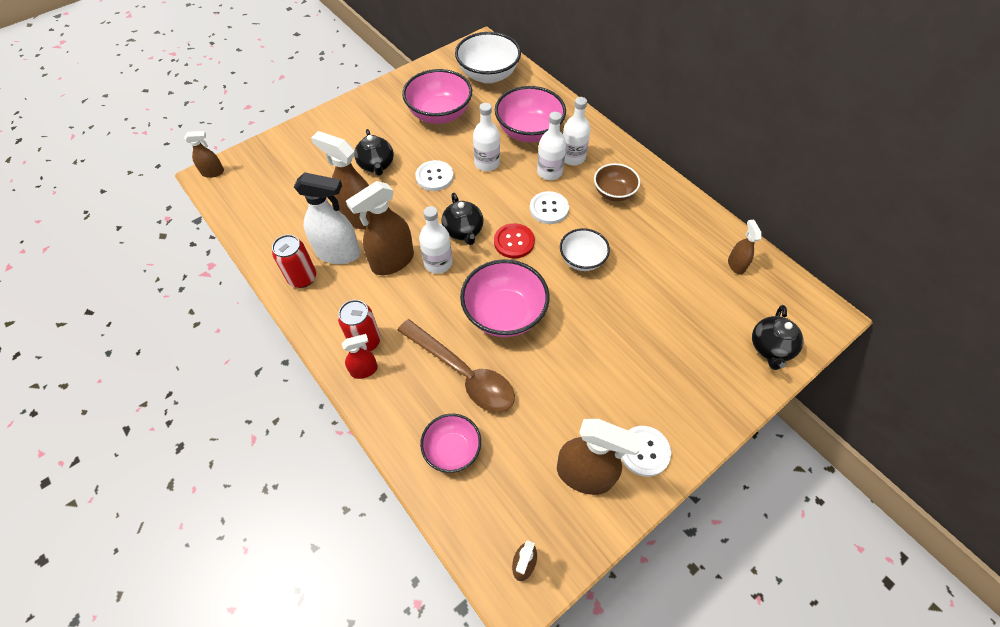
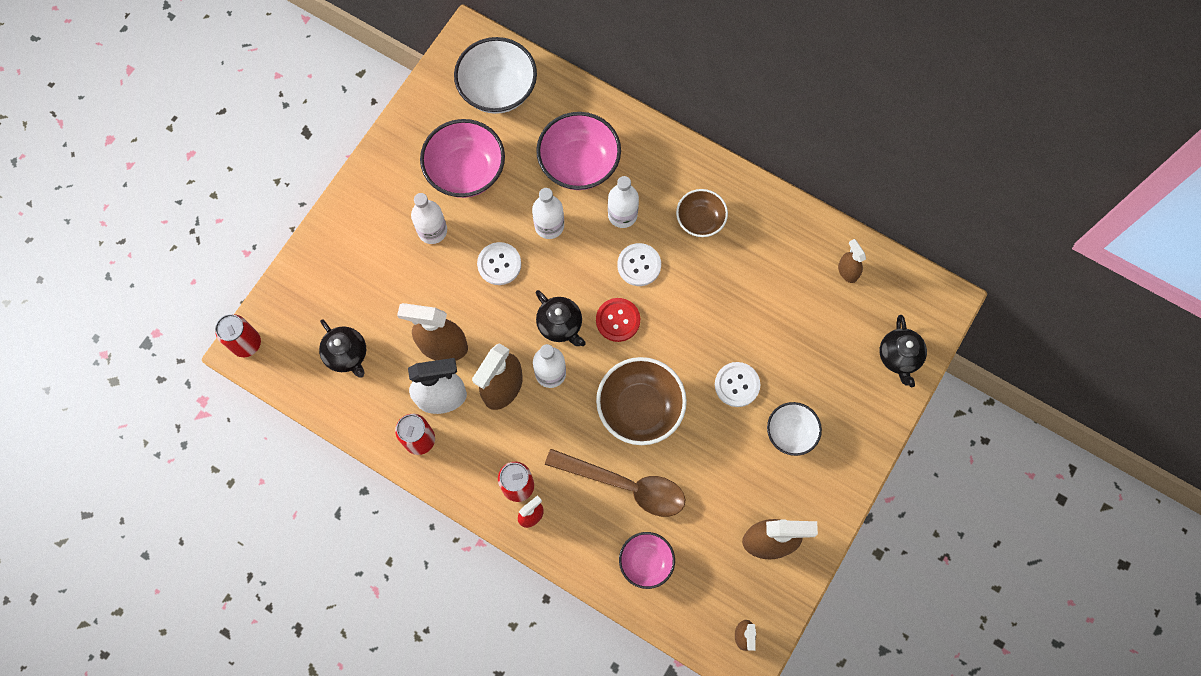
camera: 20 degrees left, 15 degrees up
brown spray bottle [184,131,224,178] -> red can [215,314,261,357]
black teapot [354,129,394,176] -> black teapot moved to [319,319,366,378]
pink bowl [460,259,549,337] -> brown bowl [596,357,687,445]
white bowl [560,228,610,271] -> white bowl moved to [767,402,822,456]
white bottle [563,97,590,165] -> white bottle moved to [411,193,447,244]
white button [621,426,671,477] -> white button moved to [715,362,760,407]

